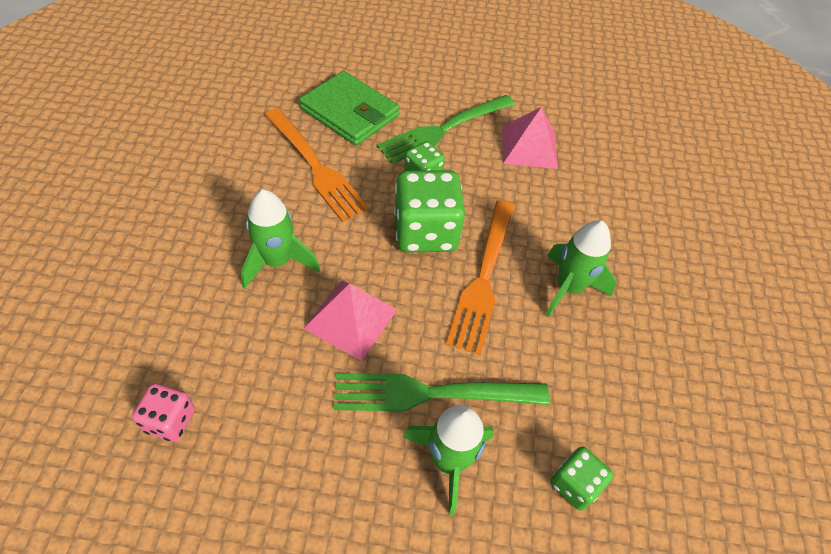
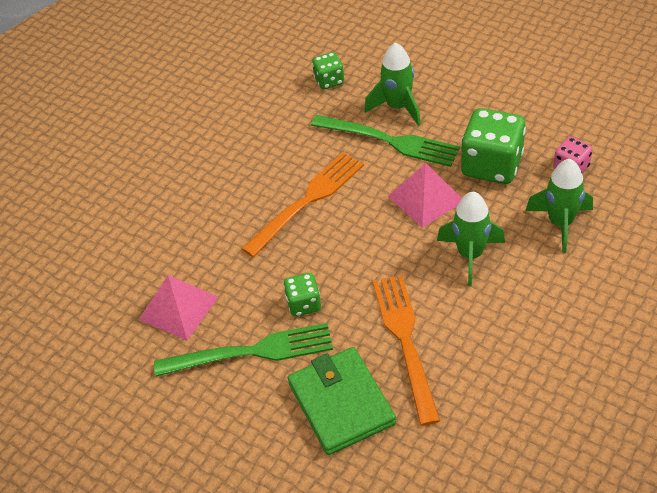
camera: 145 degrees left, 5 degrees down
green dice [394,170,465,252] -> green dice moved to [461,108,526,184]
green rocket [545,220,616,317] -> green rocket moved to [525,159,593,253]

